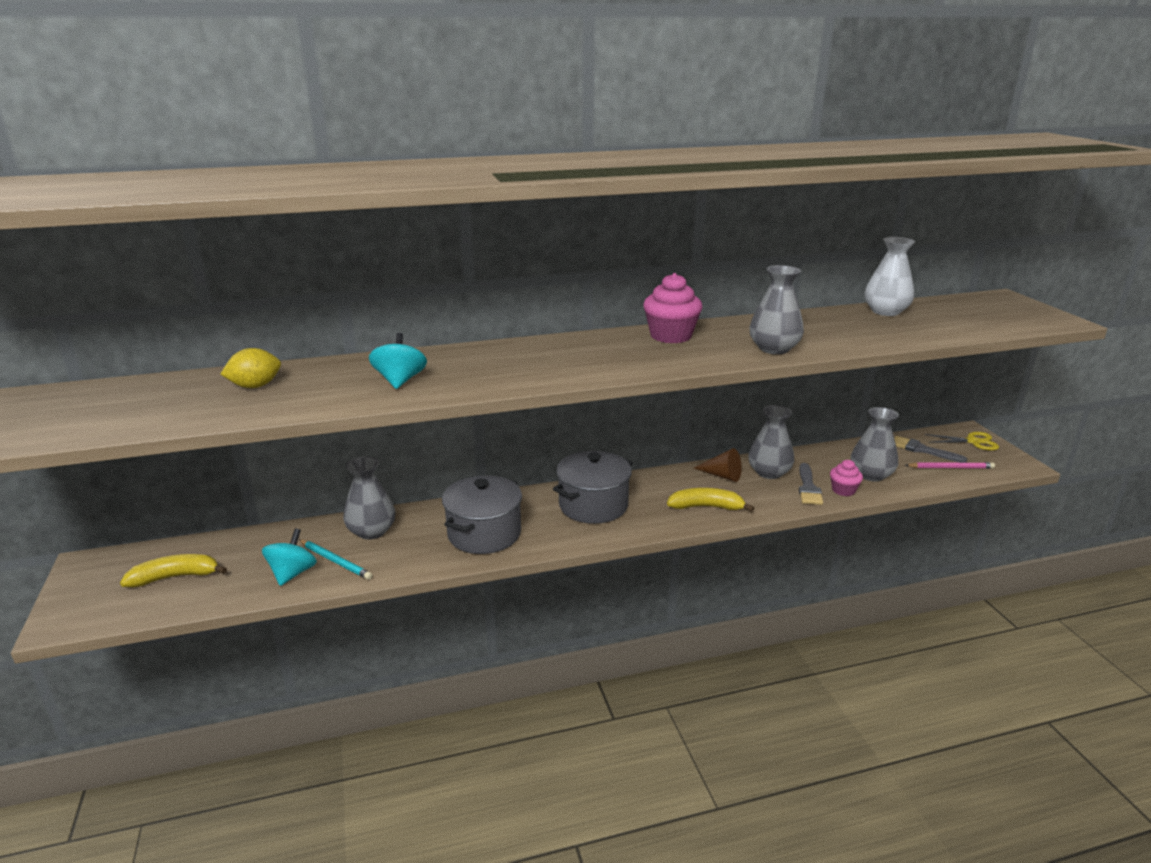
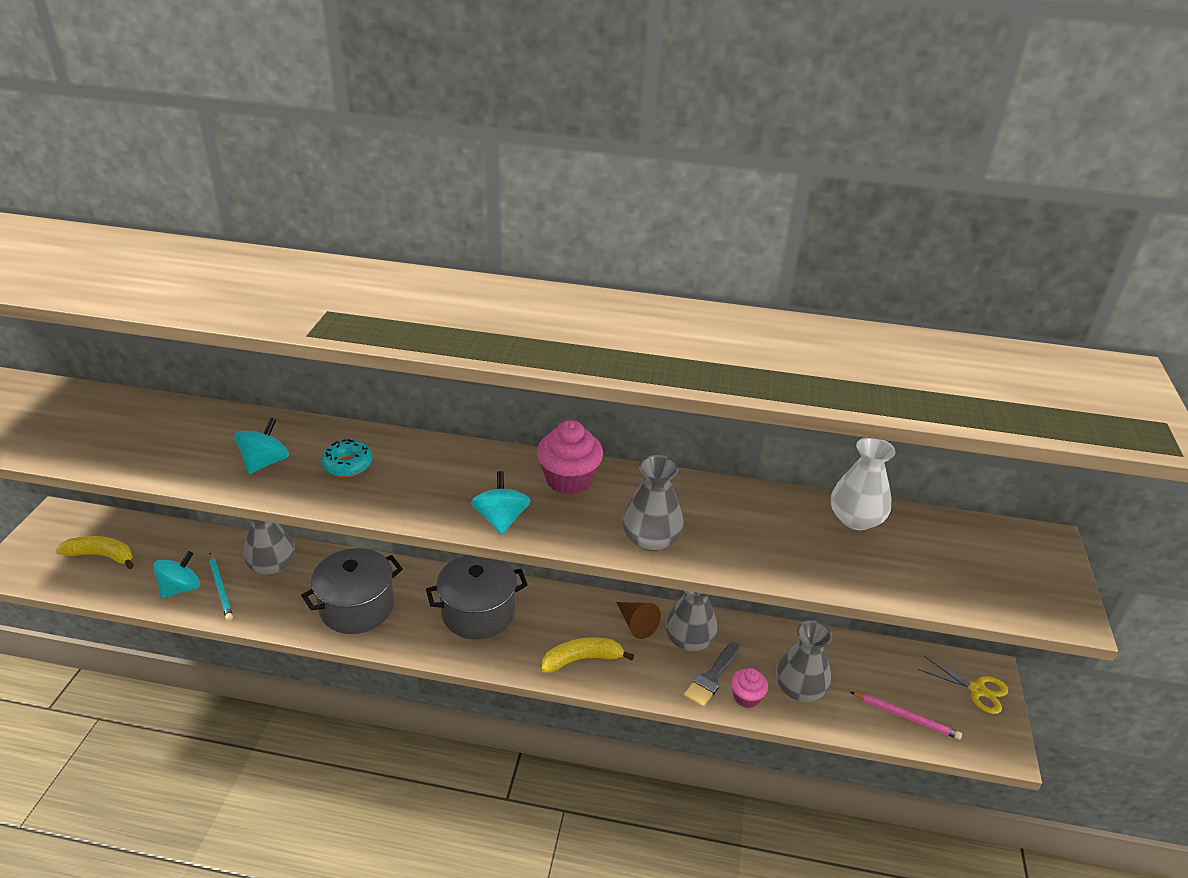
camera: 25 degrees right, 10 degrees up
yellow lemon [220,348,281,388] -> none
yellow banana [667,488,754,512] -> yellow banana turned 45 degrees counterclockwise [542,637,634,673]
grey brush [894,436,967,463] -> none
none -> turquoise donut [321,439,372,477]
none -> turquoise spinning top [471,471,531,535]

